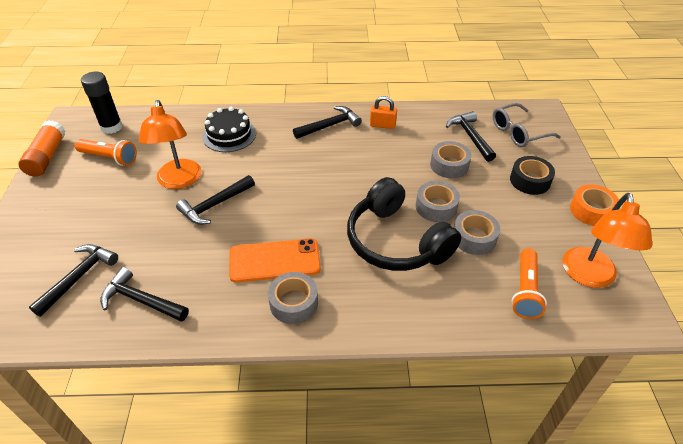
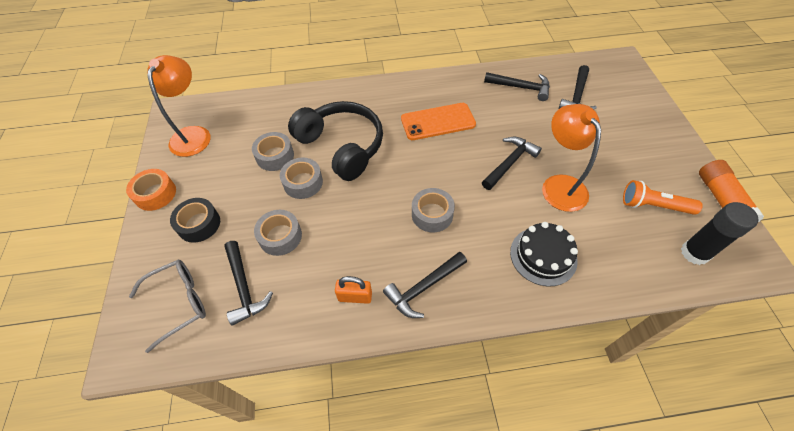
camera: 175 degrees right, 10 degrees up
grey tape [268,272,318,324] -> grey tape moved to [412,188,455,232]
orange flashlight [512,248,547,319] -> none

